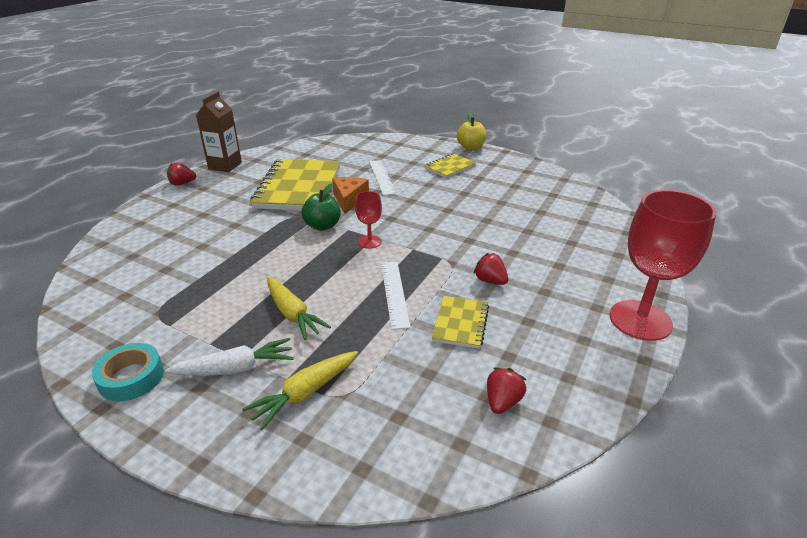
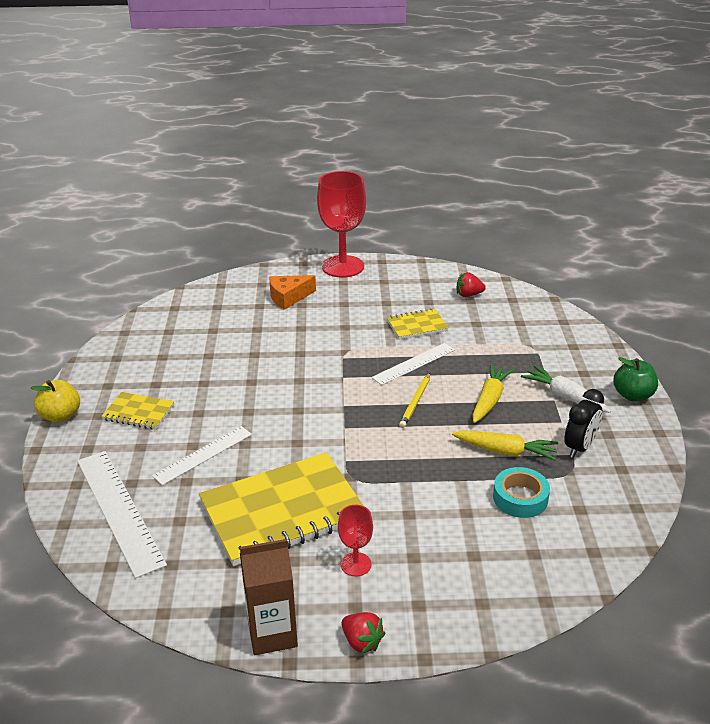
camera: 120 degrees left, 0 degrees up
turquoise tape [92,343,164,401] -> turquoise tape moved to [493,467,550,518]
yellow carrot [242,351,358,430] -> yellow carrot moved to [452,431,558,460]
green apple [302,183,341,231] -> green apple moved to [613,357,658,401]
orange cheese [332,177,369,214] -> orange cheese moved to [269,275,316,310]
red goblet [355,191,382,249] -> red goblet moved to [338,505,373,577]
red strawberry [473,253,508,285] -> none
none -> white ruler [77,451,167,578]
none -> yellow pencil [399,373,430,428]
none -> black clock [564,389,604,458]

